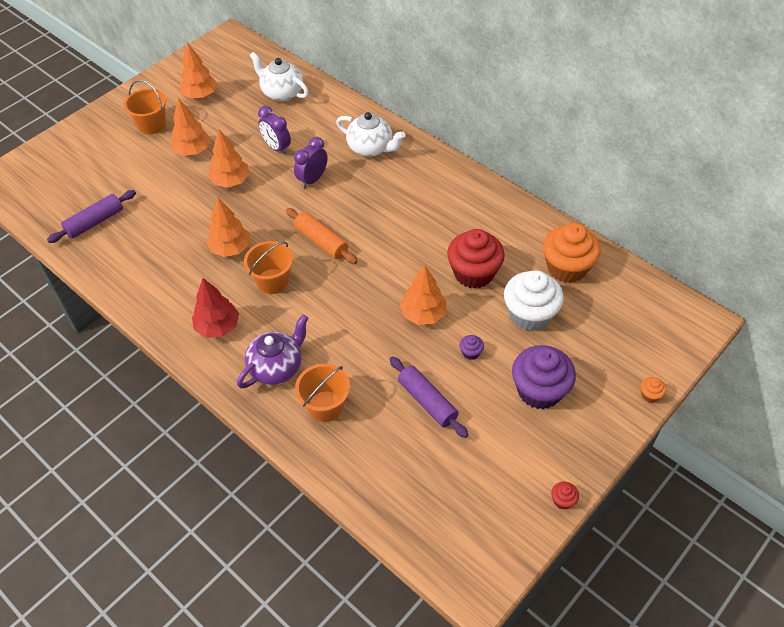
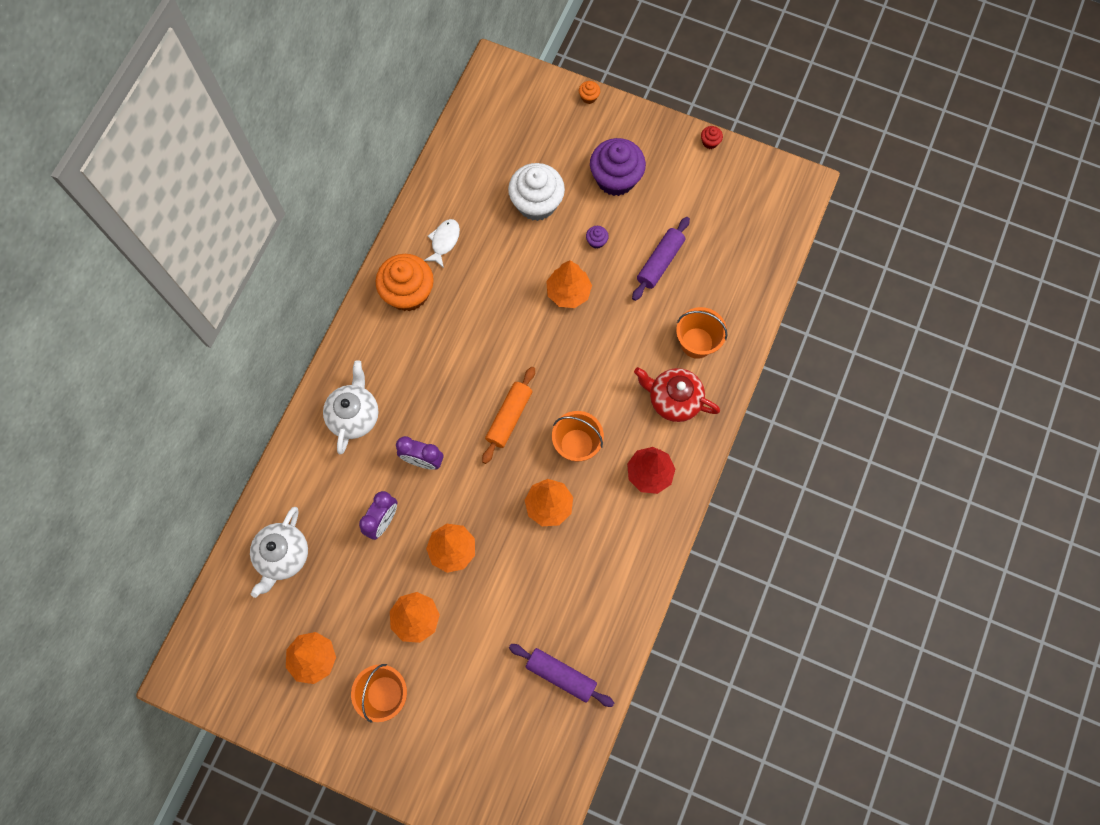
camera: 110 degrees left, 20 degrees up
purple teapot [237,314,308,388] -> red teapot [634,367,720,422]
red cupcake [447,229,505,289] -> none
orange cupcake [543,223,601,283] -> orange cupcake moved to [376,254,434,311]
none -> white fish [424,219,460,268]

